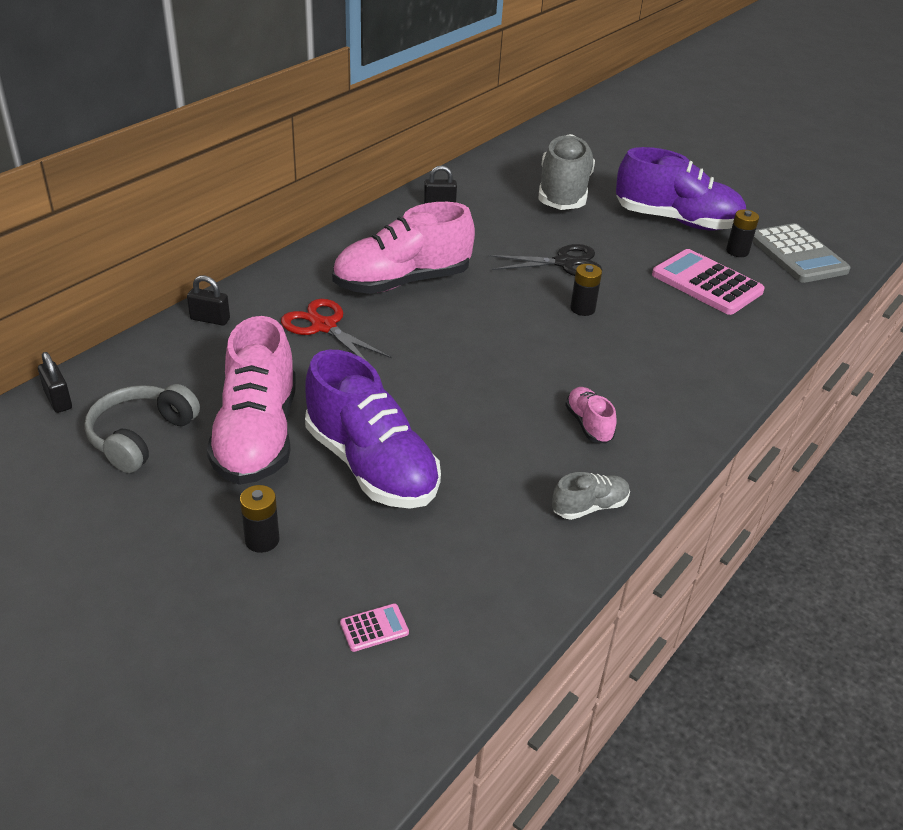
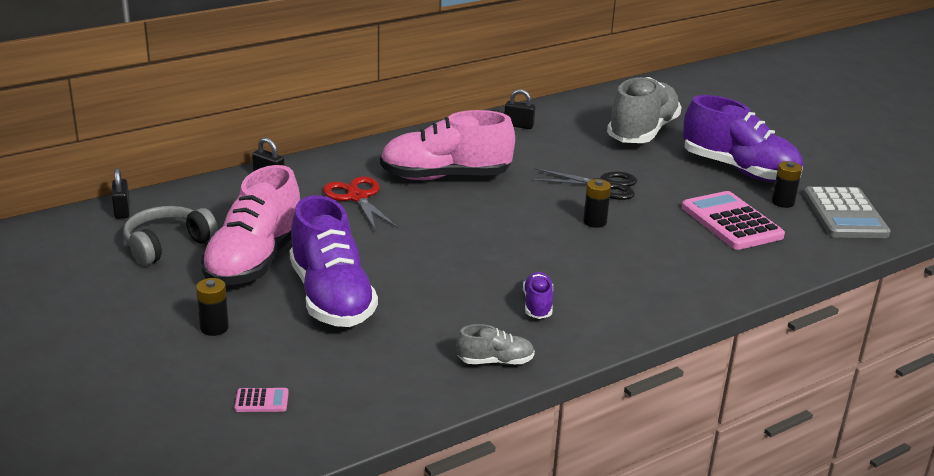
camera: 20 degrees right, 10 degrees down
pink shoe [565,387,617,444] -> purple shoe [523,272,553,319]

